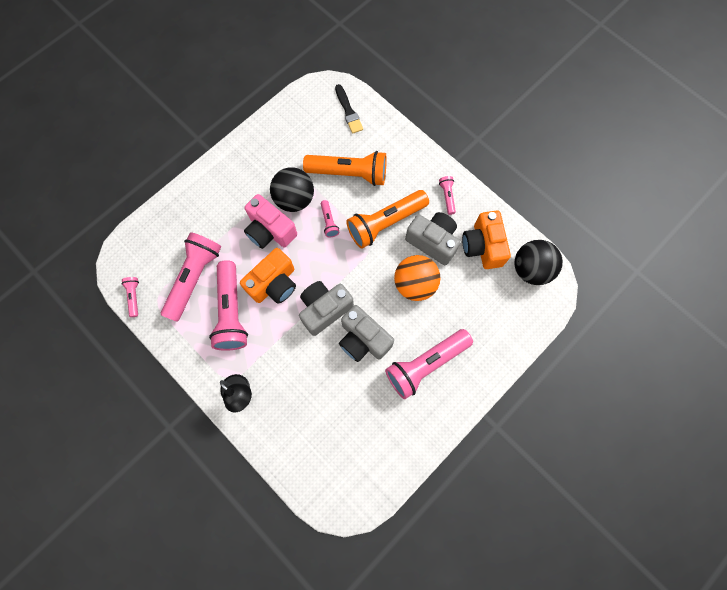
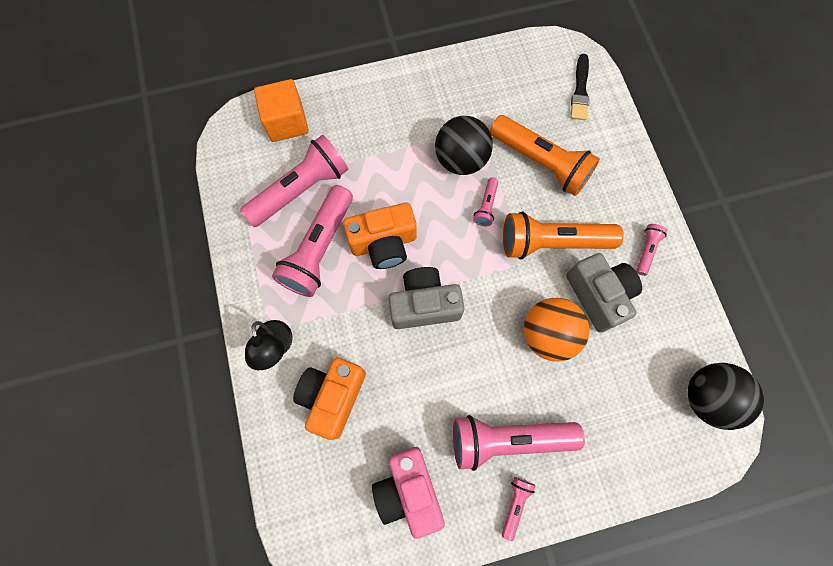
camera: 30 degrees right, 0 degrees up
pink flashlight [121,277,139,317] -> pink flashlight moved to [502,477,535,541]
pink camera [244,194,297,249] -> pink camera moved to [372,447,445,539]
grey camera [339,305,394,362] -> none
orange camera [462,211,511,269] -> orange camera moved to [293,358,366,440]
none -> orange cube [254,79,309,142]

